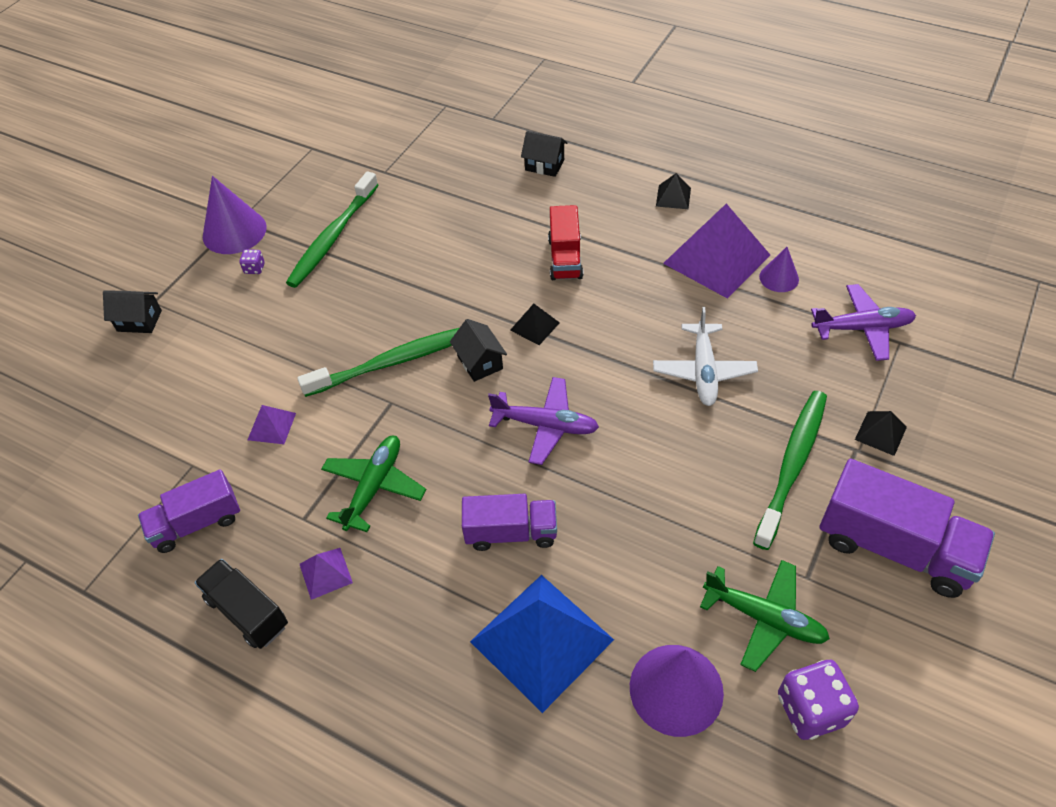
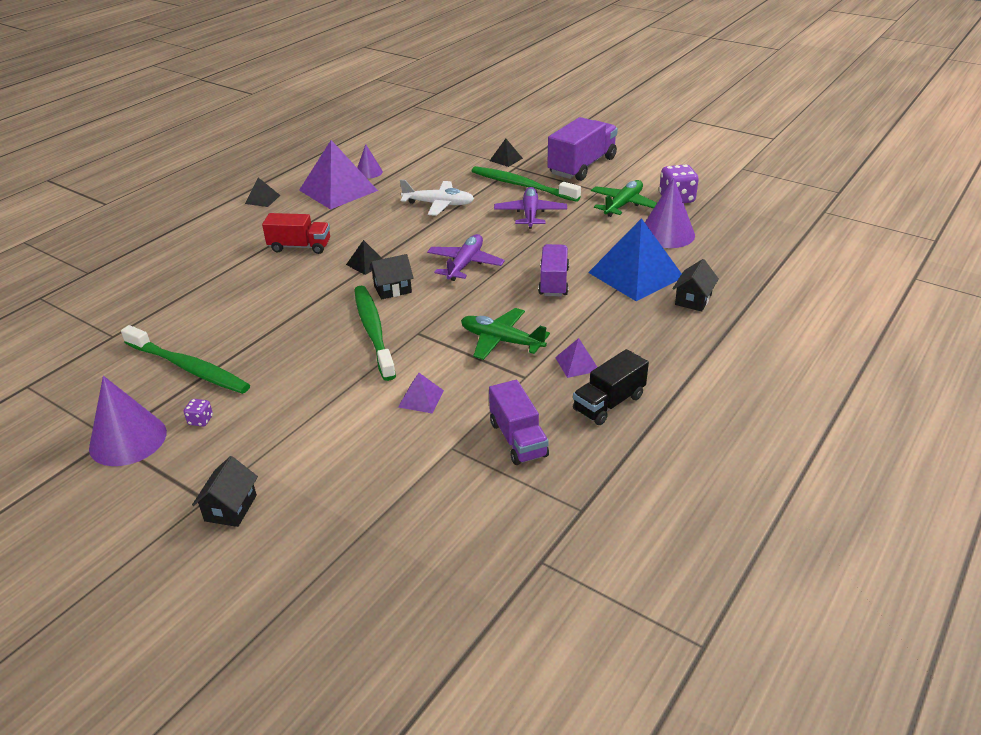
camera: 85 degrees left, 15 degrees down
black house [521,131,568,177] -> black house moved to [672,259,719,312]
purple plane [811,284,916,361] -> purple plane moved to [494,187,567,229]

